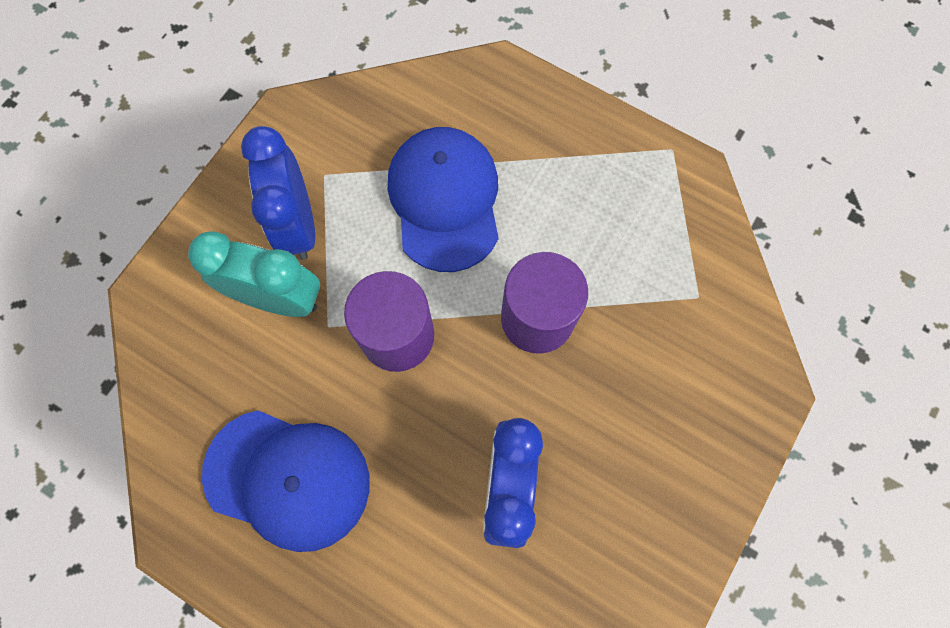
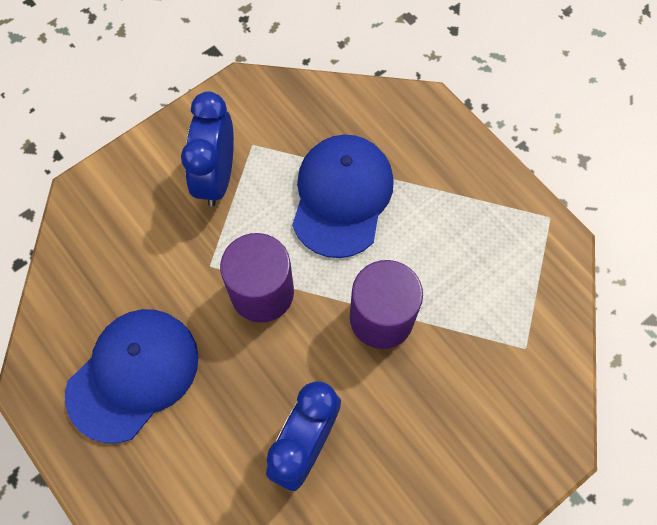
camera: 20 degrees right, 5 degrees down
turquoise clock [188,231,320,317] -> none
blue cap [202,410,370,552] -> blue cap turned 90 degrees counterclockwise [65,309,199,443]

